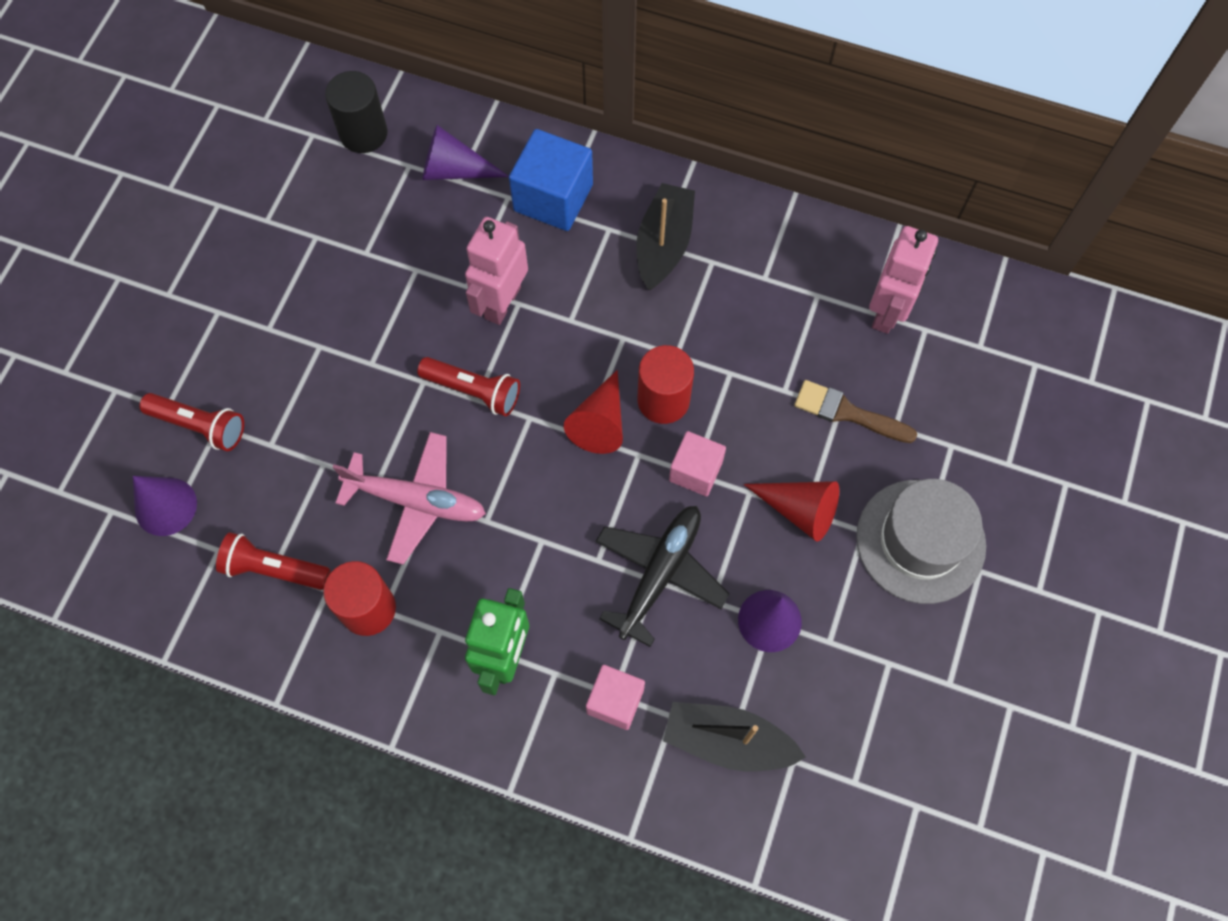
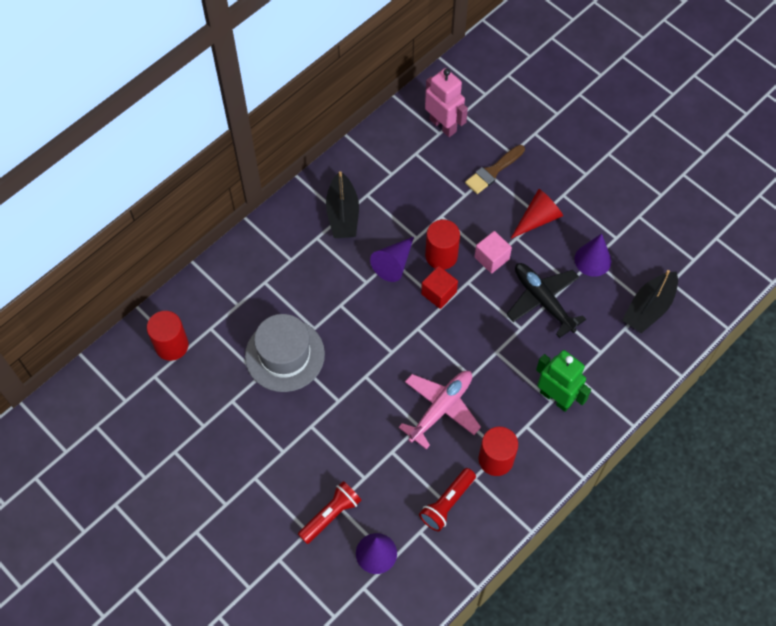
camera: 65 degrees left, 5 degrees down
black cylinder [325,71,388,153] -> red cylinder [147,311,189,361]
red flashlight [417,357,520,417] -> none
purple cone [422,125,509,180] -> purple cone moved to [370,237,414,282]
pink robot [465,217,528,325] -> none
blue cube [509,129,593,231] -> none
red cone [564,370,623,454] -> red cube [421,266,458,309]
pink cube [586,665,645,730] -> none
black boat [636,183,695,290] -> black boat turned 135 degrees counterclockwise [326,171,359,238]
grey hat [856,479,986,604] -> grey hat moved to [245,314,325,392]

